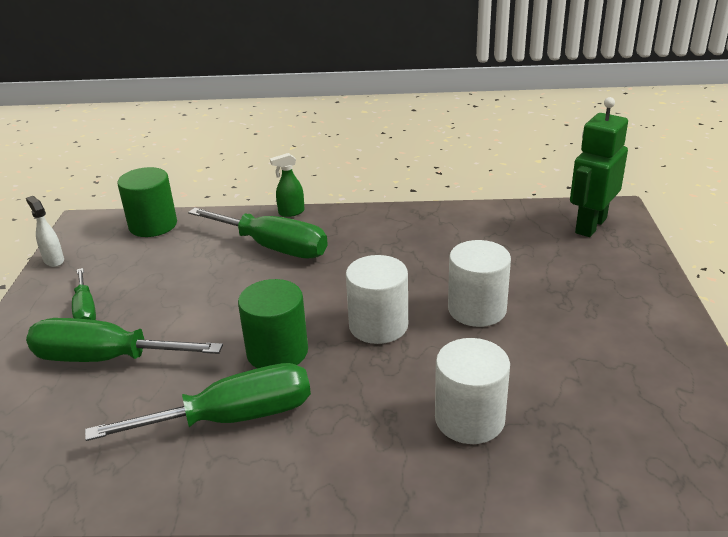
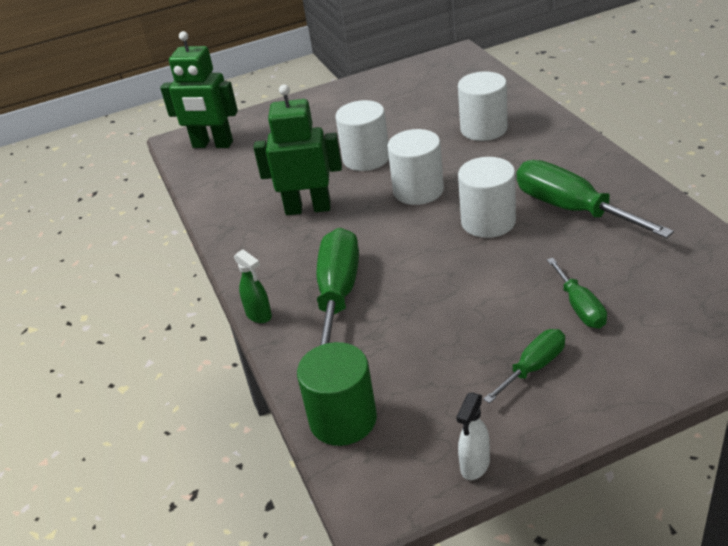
camera: 110 degrees left, 5 degrees up
green screwdriver [26,318,223,362] -> green screwdriver [547,258,607,329], size x0.55
green cylinder [238,279,308,368] -> white cylinder [458,157,516,238]
none -> green robot [253,84,342,215]

